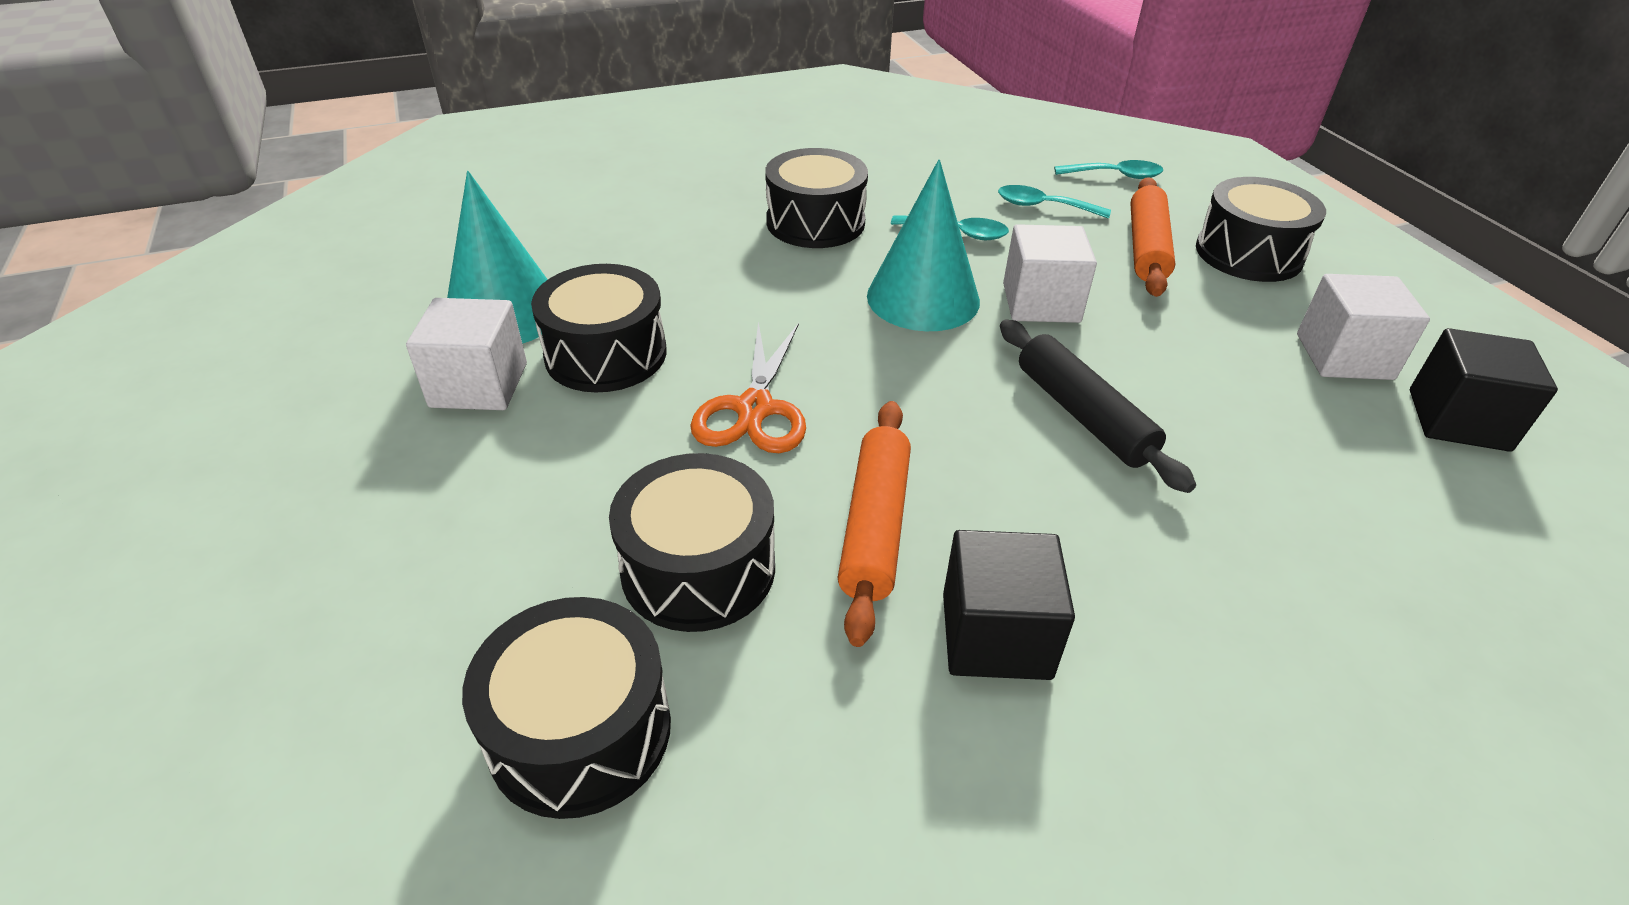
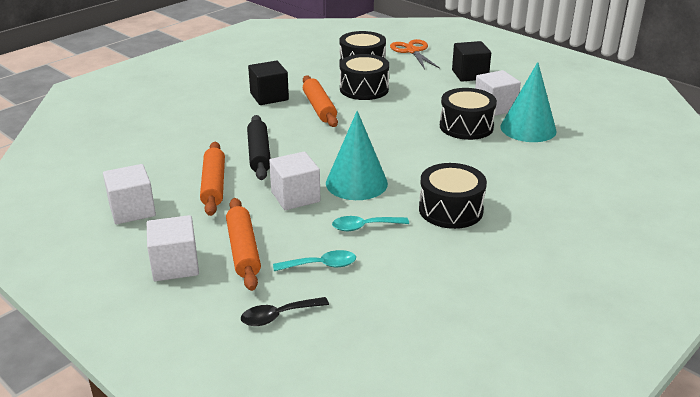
camera: 155 degrees right, 10 degrees down
orange scissors [690,321,806,453] -> orange scissors moved to [390,39,440,69]
black rolling pin [1000,319,1196,493] -> black rolling pin turned 45 degrees clockwise [247,115,271,180]
turquoise spoon [1054,160,1163,179] -> black spoon [241,297,329,326]
black drum [1196,177,1326,282] -> white cube [147,215,199,281]
black cube [1410,328,1558,452] -> black cube moved to [452,41,491,82]
none -> orange rolling pin [200,142,225,216]

